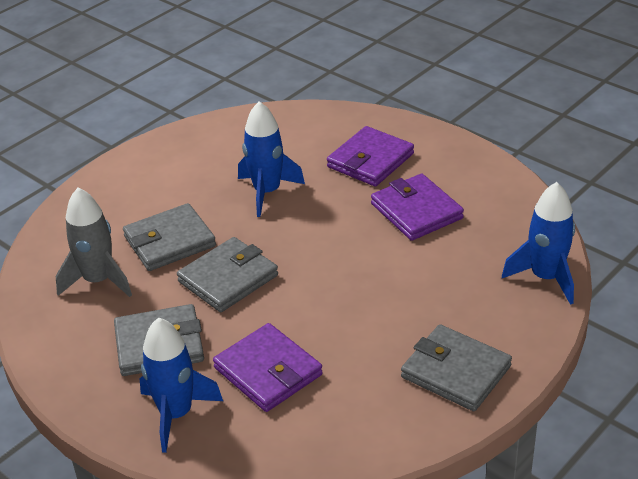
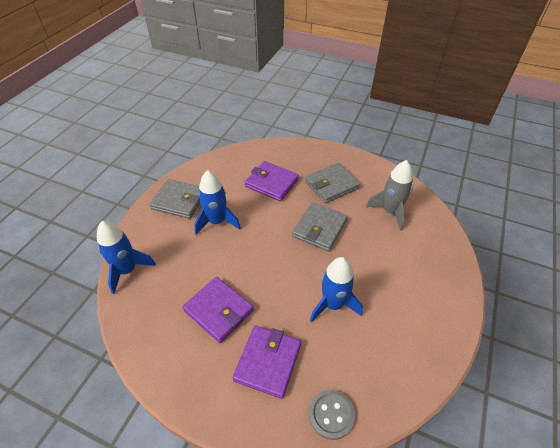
camera: 160 degrees right, 10 degrees up
grey wallet [123,203,216,271] -> none
blue rocket [140,318,223,453] -> blue rocket moved to [194,170,240,235]
none -> grey button [309,390,355,440]

